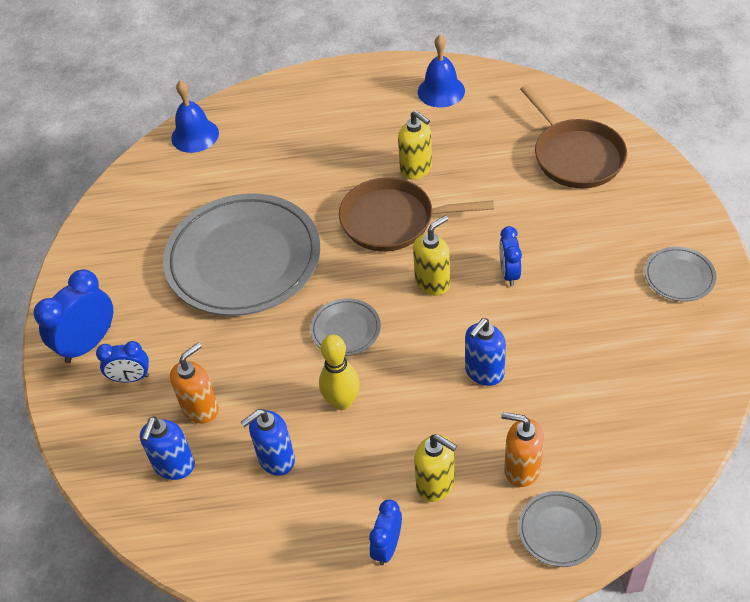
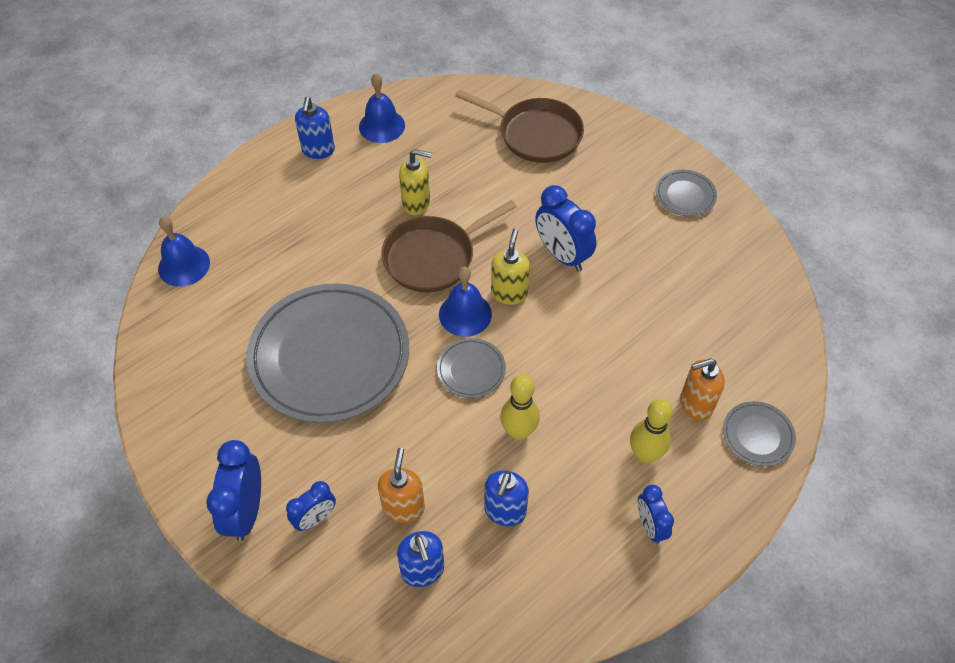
camera: 40 degrees left, 5 degrees up
yellow soap dispenser [414,434,457,502] -> yellow bowling pin [630,398,673,463]
blue soap dispenser [465,318,506,386] -> blue soap dispenser moved to [295,97,335,159]
blue clock [499,226,522,286] -> blue clock [535,185,596,271], size x1.65
none -> blue bell [439,267,492,337]

